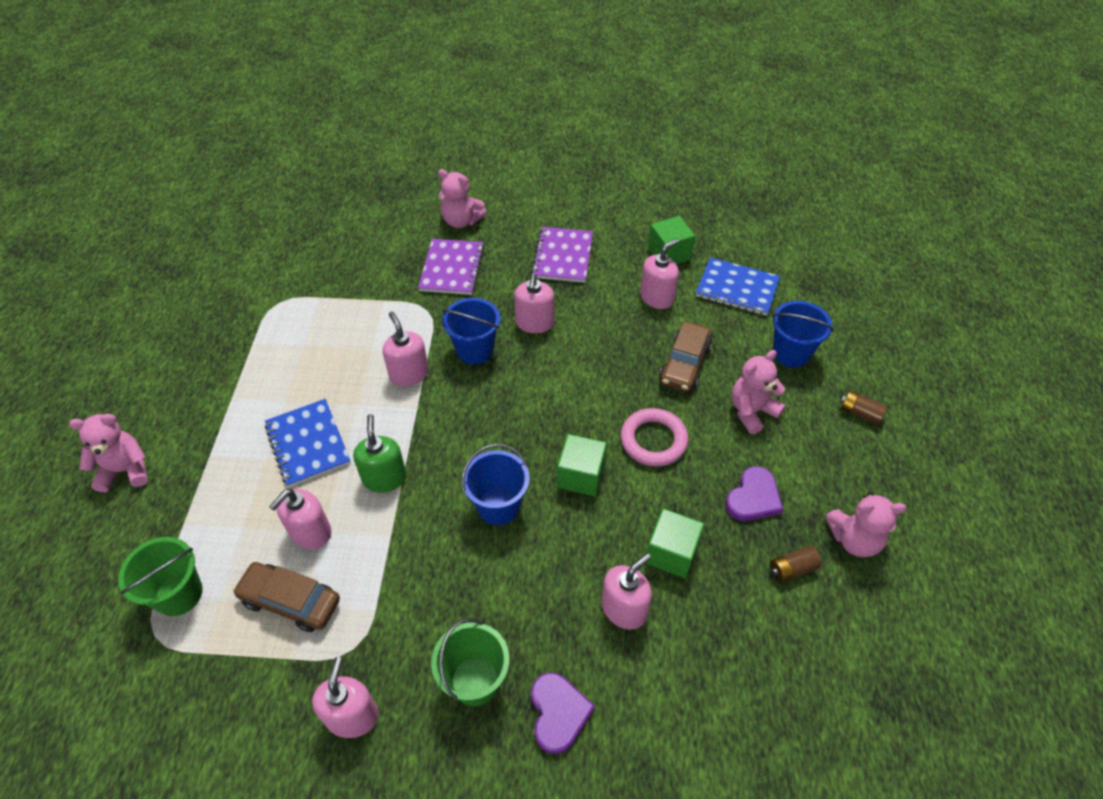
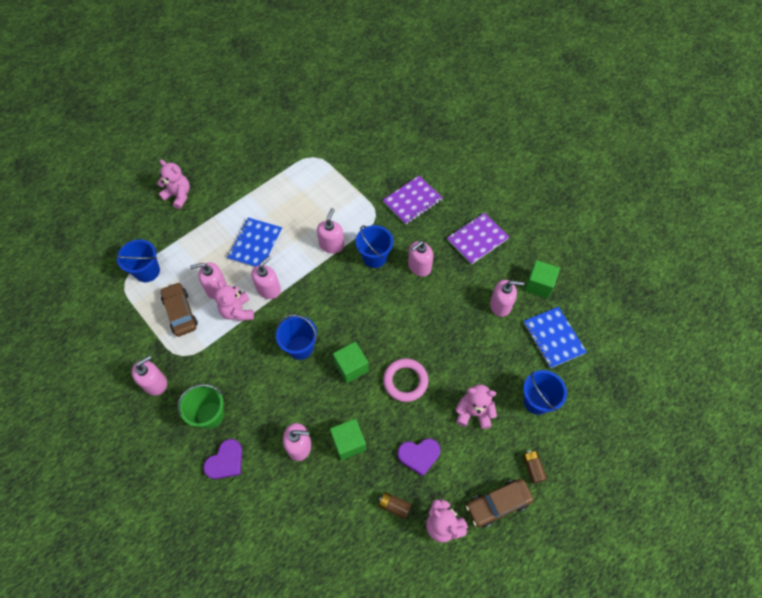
camera: 45 degrees right, 10 degrees up
green bucket [118,537,203,616] -> blue bucket [115,239,160,282]
green soap dispenser [353,414,407,493] -> pink soap dispenser [251,256,281,299]
pink teddy bear [438,169,487,228] -> pink teddy bear moved to [214,280,254,321]
brown car [659,322,712,392] -> brown car moved to [466,479,534,527]

